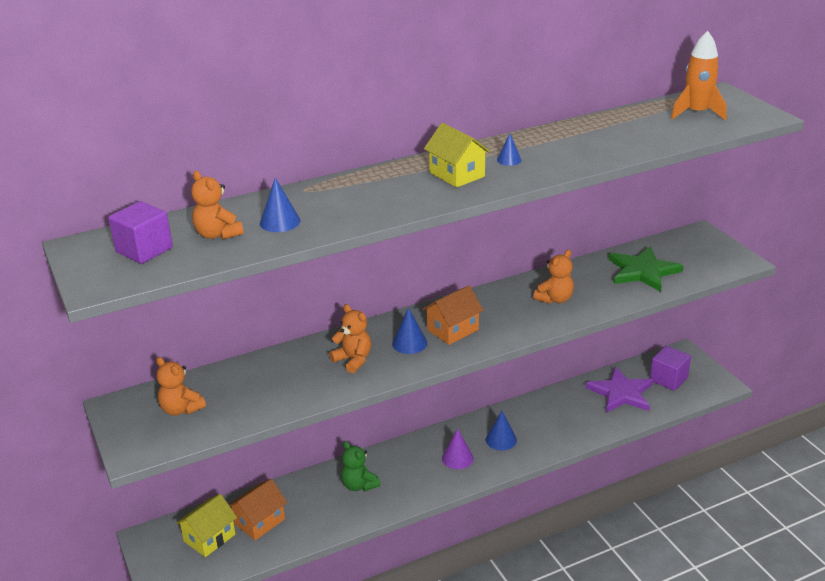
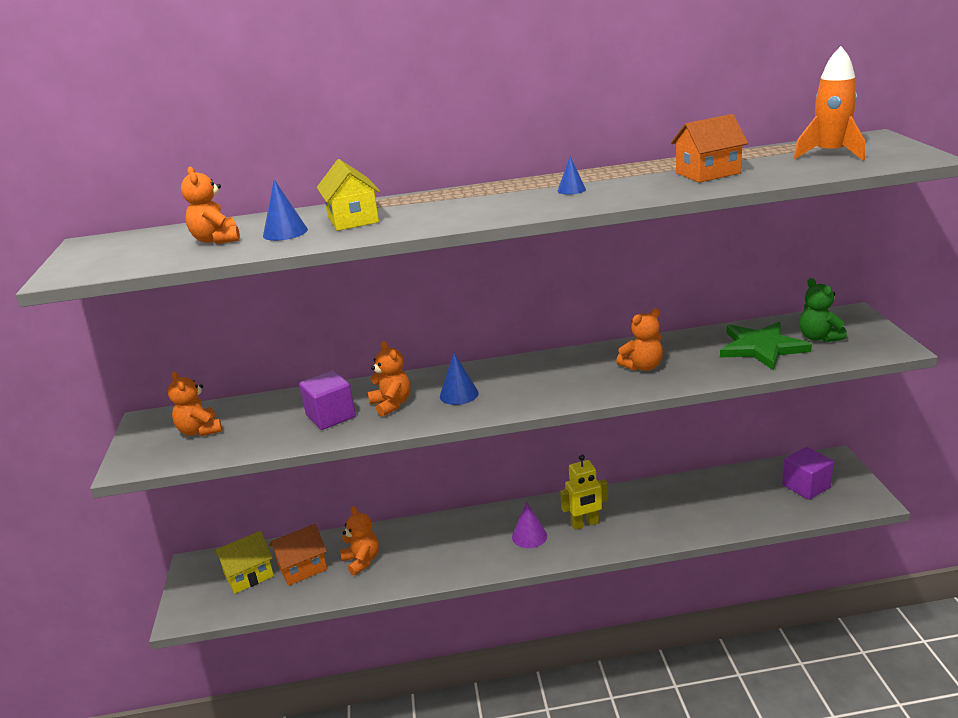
camera: 20 degrees right, 5 degrees down
purple cube [108,201,173,264] -> purple cube moved to [299,370,356,430]
green teddy bear [341,441,381,491] -> green teddy bear moved to [799,278,847,342]
orange house [422,285,484,345] -> orange house moved to [671,114,748,182]
yellow house [424,123,491,187] -> yellow house moved to [317,159,380,231]
blue cone [486,411,517,450] -> yellow robot [560,454,608,530]
purple star [585,367,654,413] -> none
none -> orange teddy bear [340,506,379,576]

